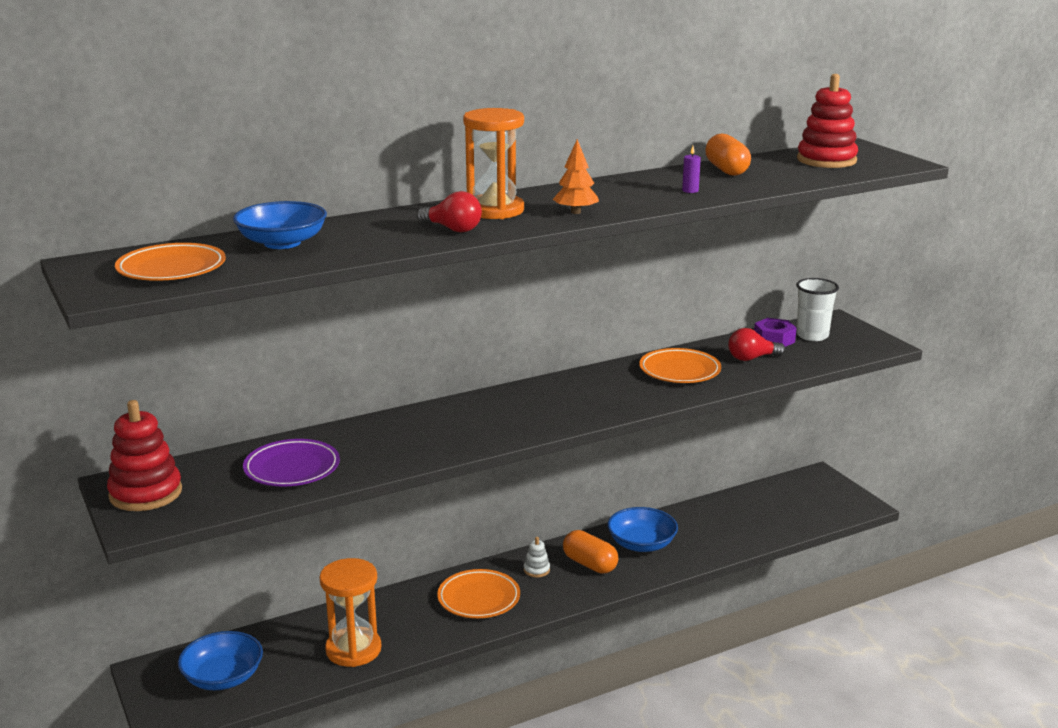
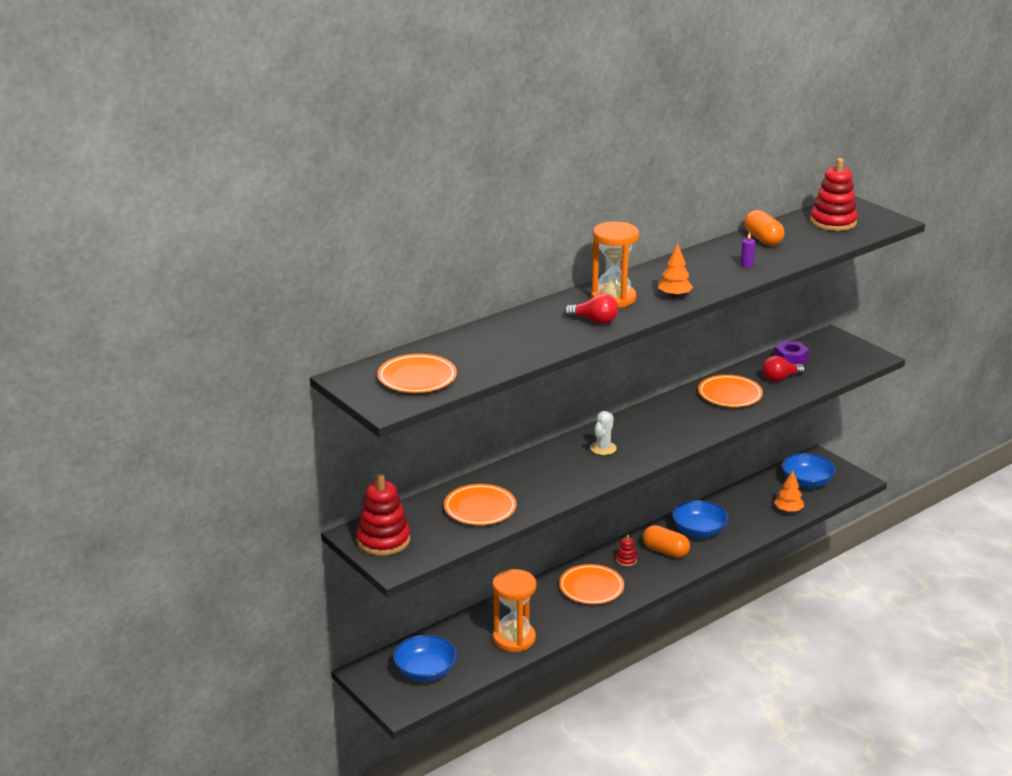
camera: 10 degrees left, 5 degrees up
blue bowl [233,201,327,249] -> blue bowl moved to [782,453,836,487]
purple plate [243,439,340,487] -> orange plate [444,484,517,525]
white stacking toy [524,537,550,577] -> red stacking toy [616,535,637,566]
white cup [796,278,839,341] -> none
none -> white cactus [590,411,617,455]
none -> orange tree [774,471,804,512]

